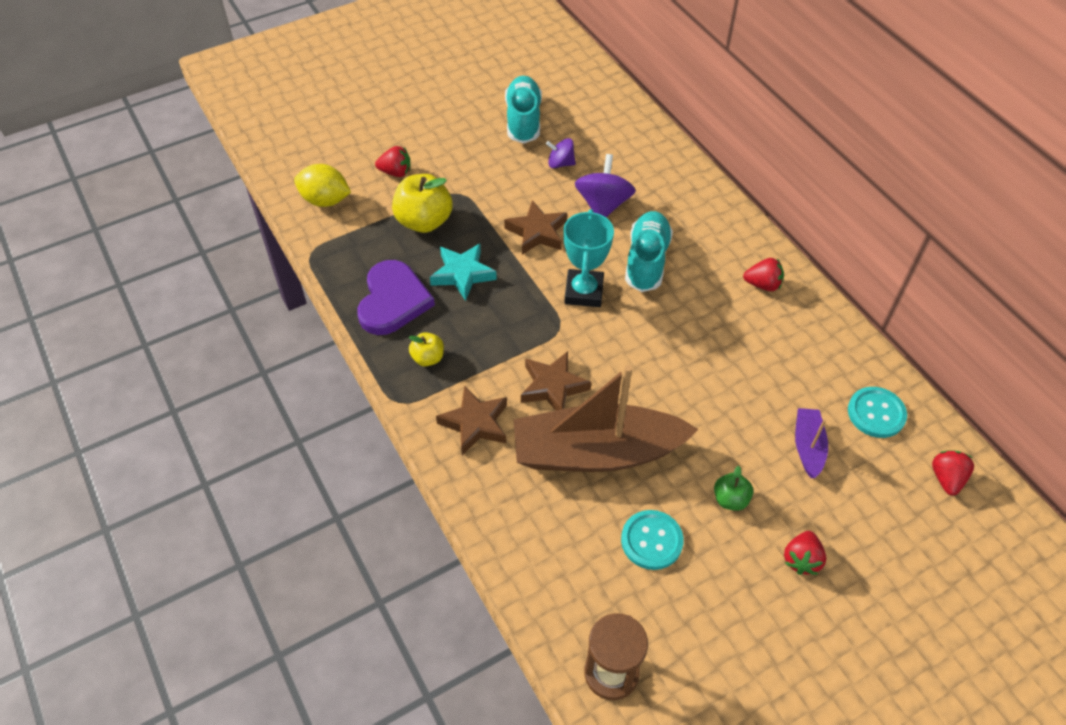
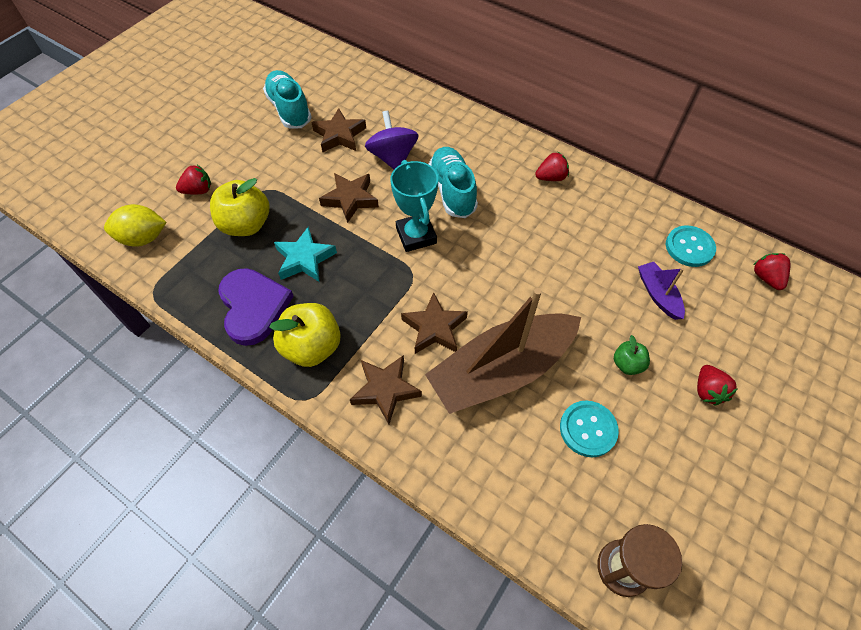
camera: 25 degrees left, 5 degrees up
yellow apple [409,332,444,366] -> yellow apple [269,303,341,367], size x1.89
purple spinning top [546,138,576,168] -> brown star [311,108,366,152]

